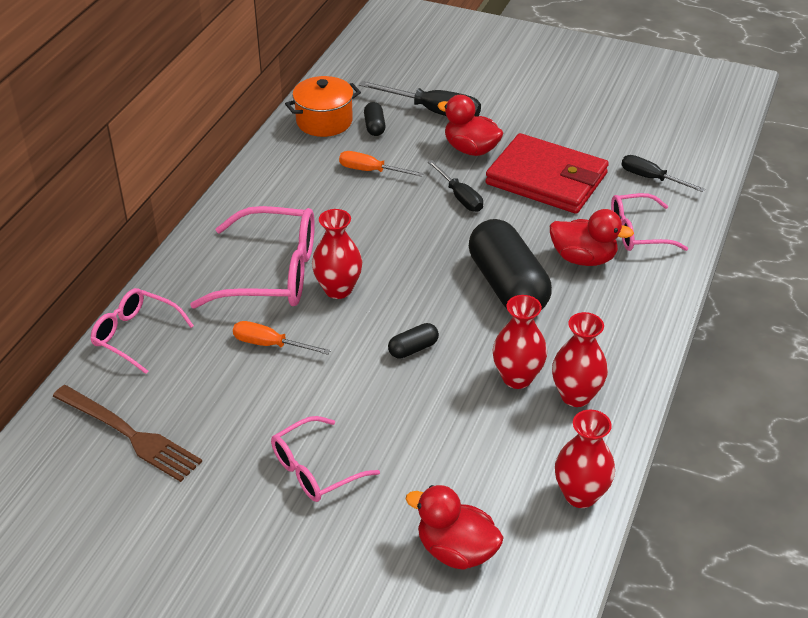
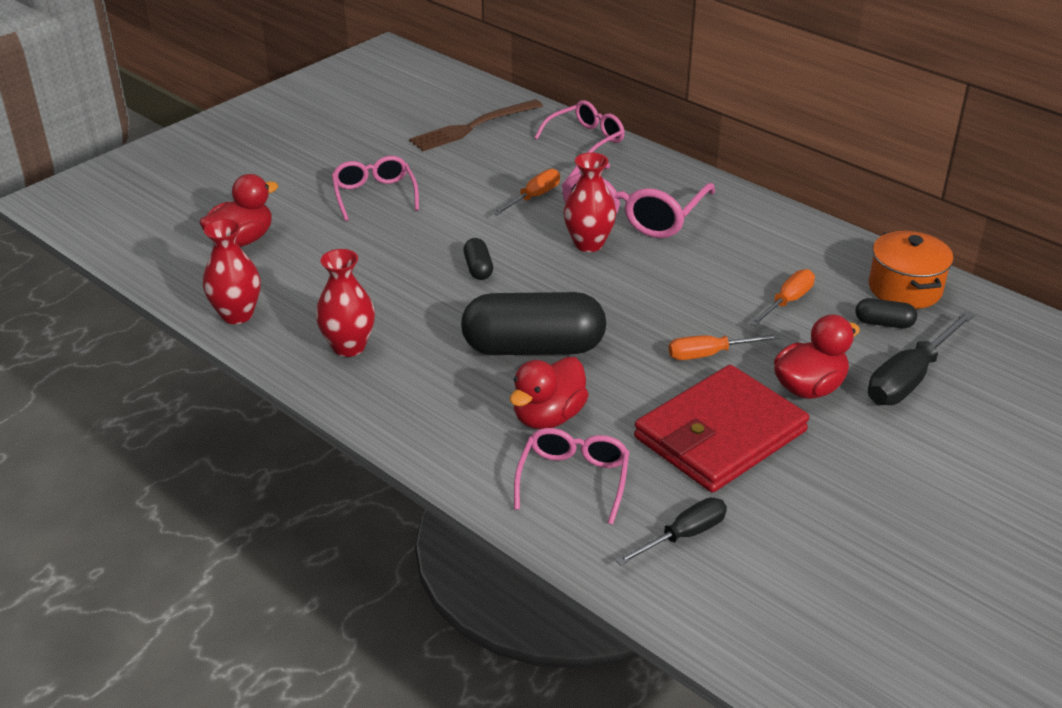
camera: 110 degrees right, 5 degrees down
black screwdriver [428,160,483,212] -> orange screwdriver [669,334,780,360]
red vase [493,295,547,389] -> none

